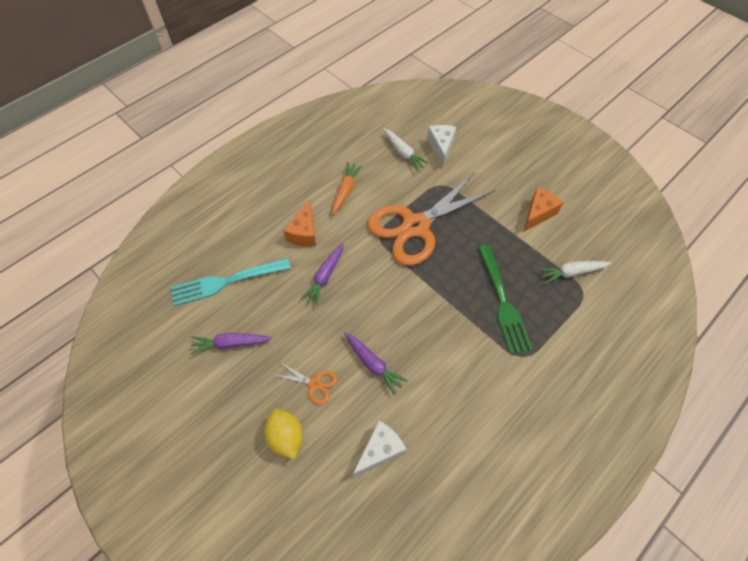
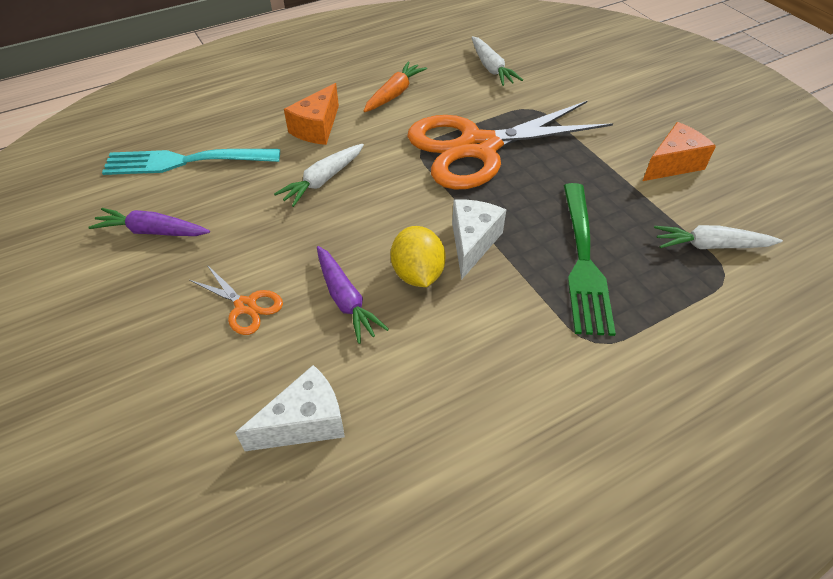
camera: 15 degrees right, 10 degrees down
yellow lemon [264,409,303,459] -> yellow lemon moved to [391,226,445,287]
purple carrot [301,243,344,305] -> white carrot [274,144,364,207]
white cheese [427,125,456,168] -> white cheese moved to [452,199,506,280]

